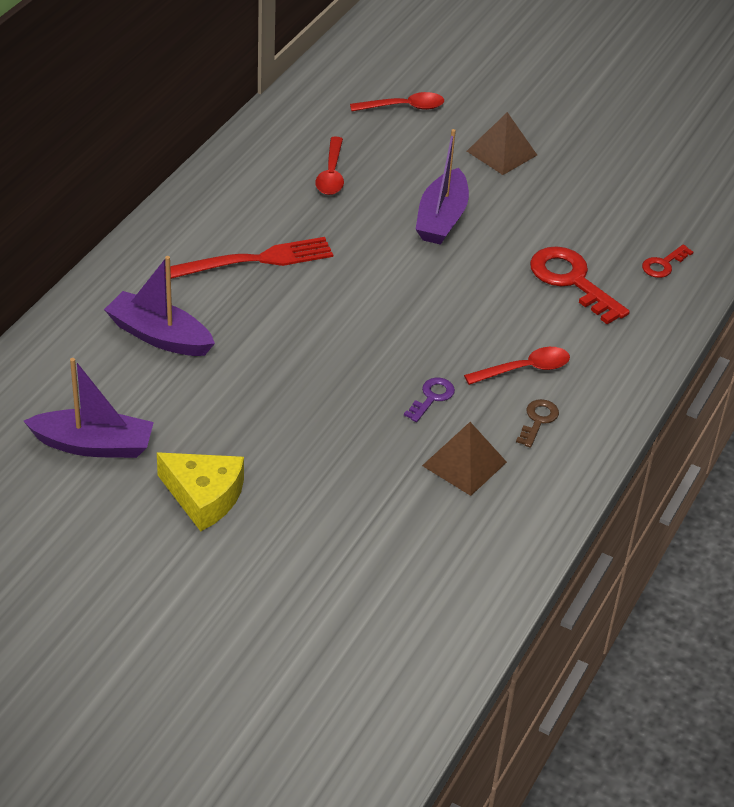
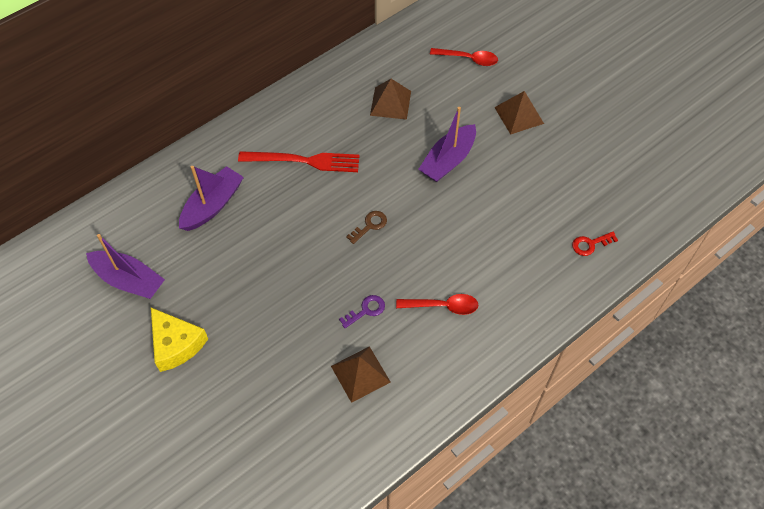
camera: 25 degrees right, 15 degrees up
purple boat [104,256,215,356] -> purple boat turned 75 degrees clockwise [179,166,244,231]
red spoon [315,137,344,195] -> brown pyramid [370,79,411,120]
brown key [516,399,559,448] -> brown key moved to [346,211,387,244]
red key [530,246,630,324] -> none

